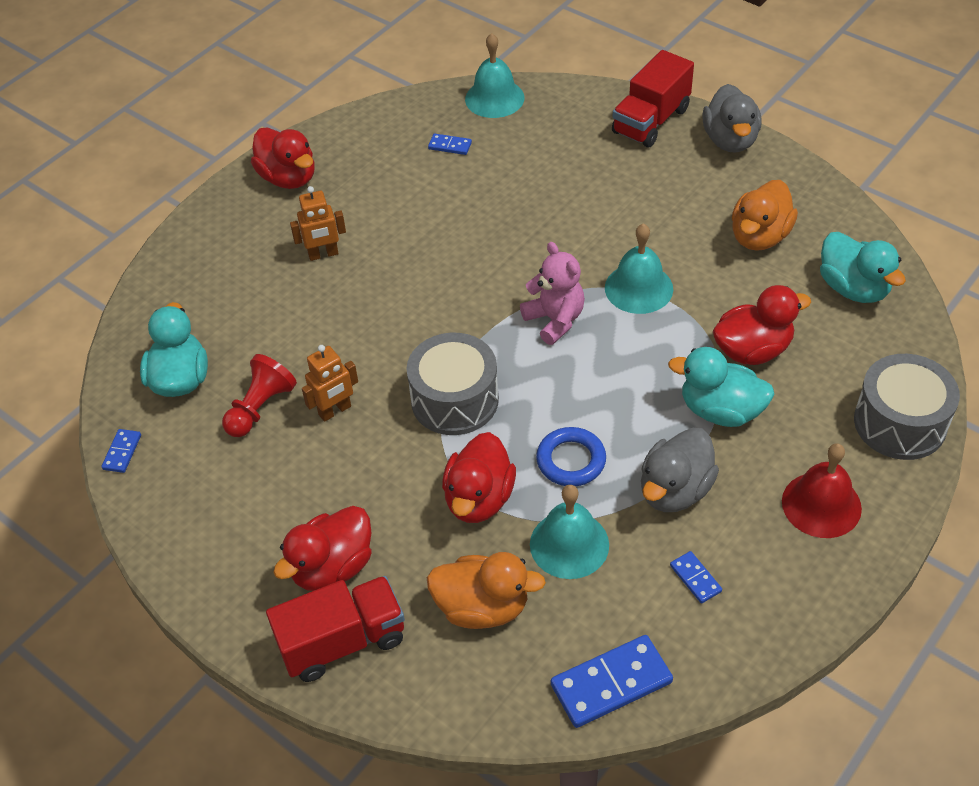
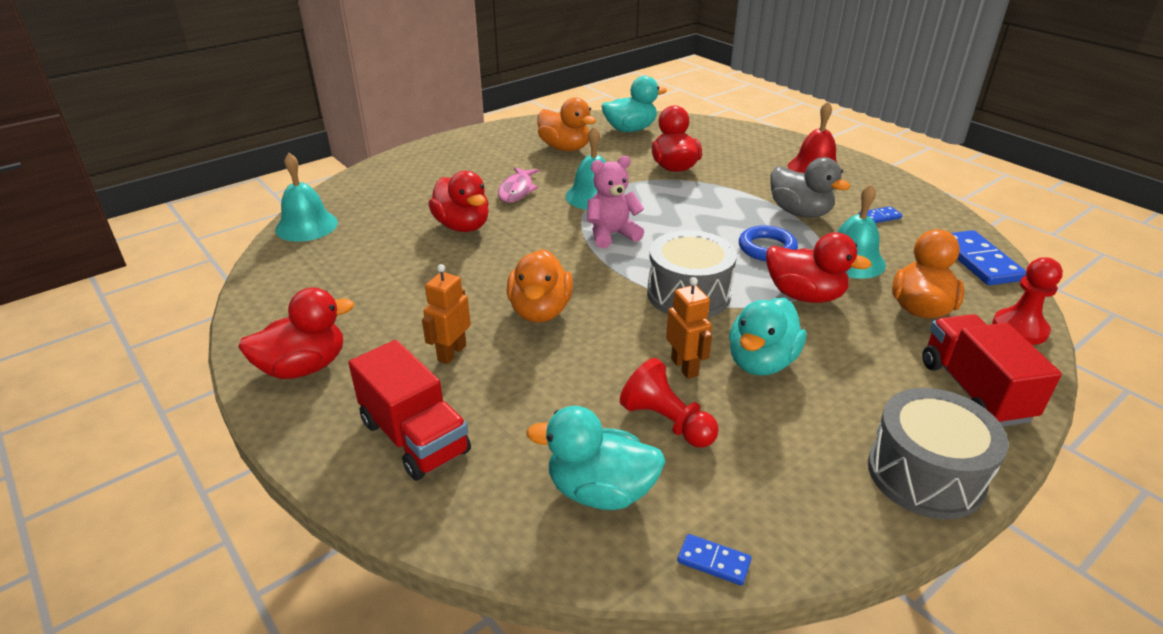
camera: 80 degrees left, 15 degrees down
red duck [273,506,372,591] -> red duck moved to [428,171,489,232]
orange robot [290,186,346,261] -> orange robot turned 150 degrees counterclockwise [422,264,471,364]
blue domino [428,134,472,155] -> none
red truck [612,50,694,147] -> red truck moved to [348,340,471,481]
turquoise duck [668,347,775,427] -> turquoise duck moved to [729,298,806,376]
grey duck [702,84,762,153] -> none
grey drum [854,354,960,460] -> grey drum moved to [868,388,1008,519]
none -> pink fish [498,167,539,202]
none -> orange duck [507,249,573,323]
none -> red pawn [992,257,1063,345]

